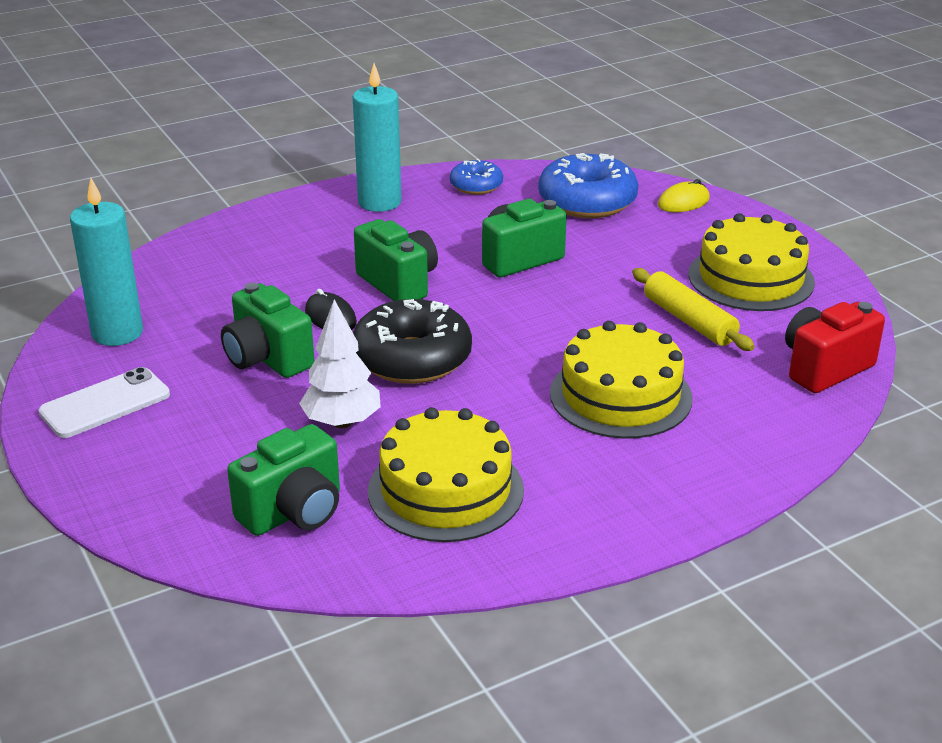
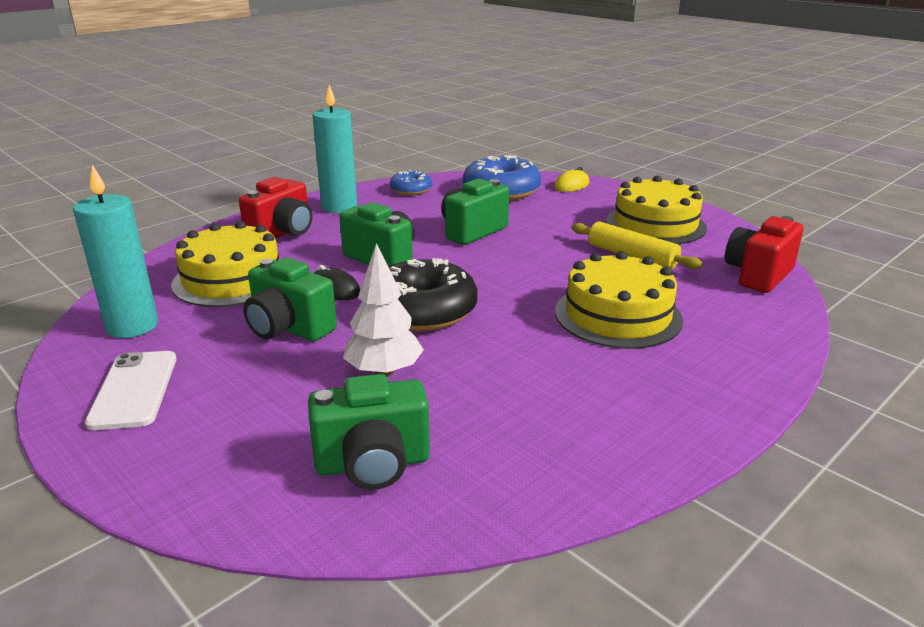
camera: 15 degrees left, 5 degrees down
white phone [38,367,170,438] -> white phone turned 45 degrees counterclockwise [85,351,177,430]
green camera [227,424,340,536] -> green camera turned 45 degrees clockwise [308,374,430,490]
yellow cake [368,407,524,542] -> yellow cake moved to [171,221,279,307]
none -> red camera [239,177,313,238]

